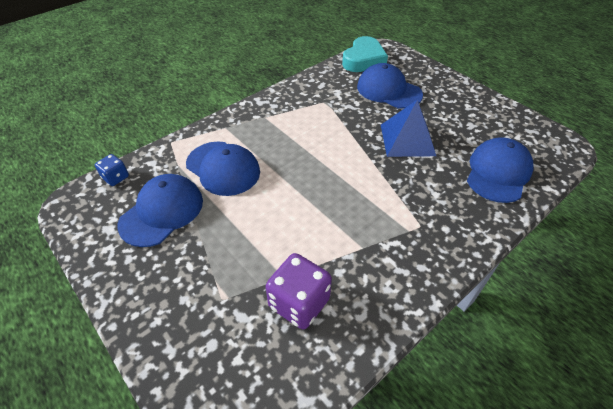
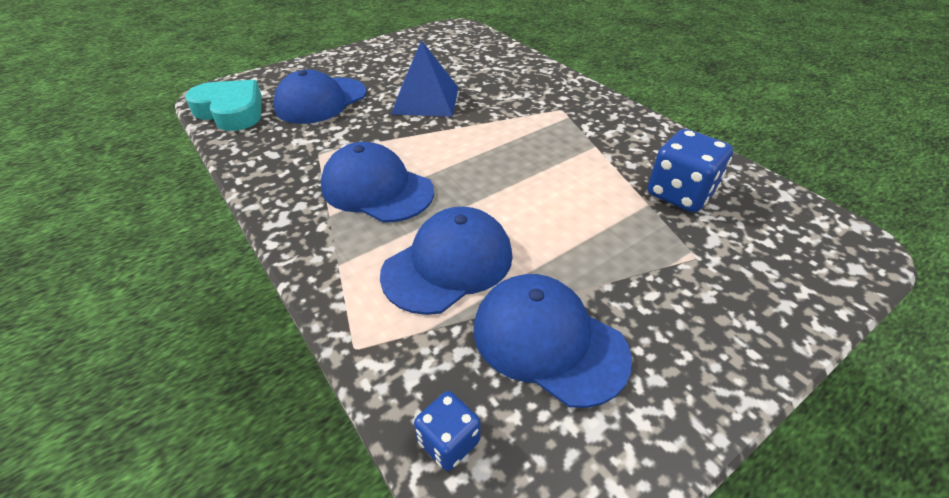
camera: 85 degrees left, 5 degrees down
purple dice [266,253,332,329] -> blue dice [648,129,733,212]
blue cap [467,137,533,203] -> blue cap moved to [321,142,434,223]

